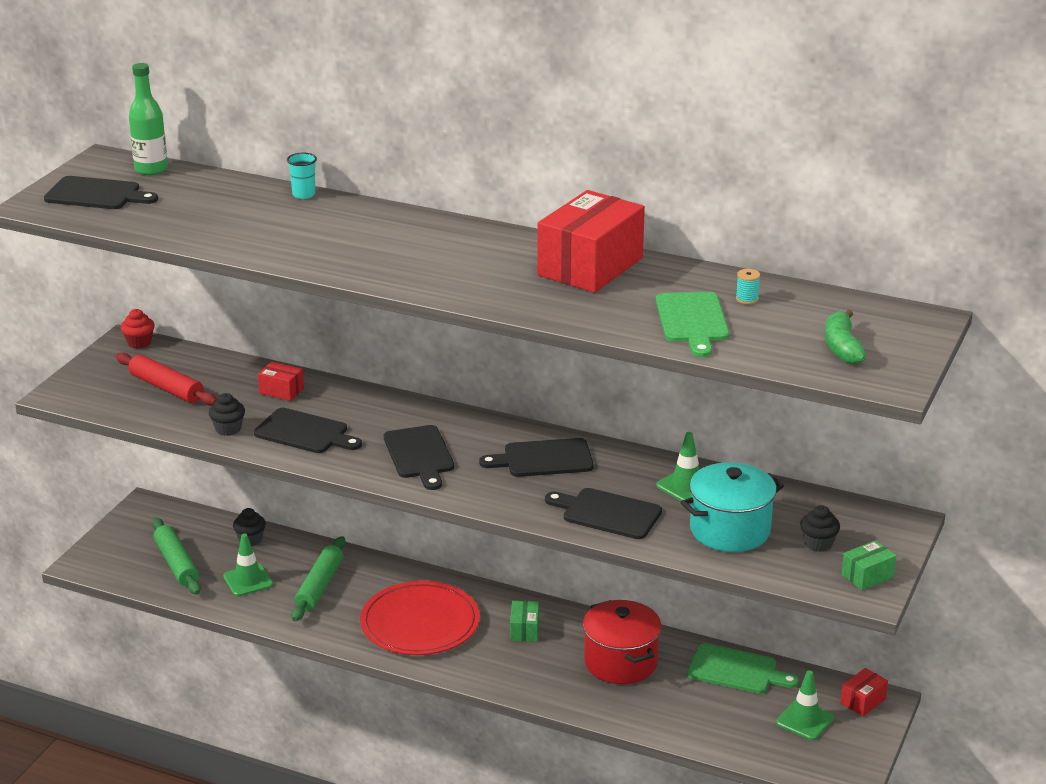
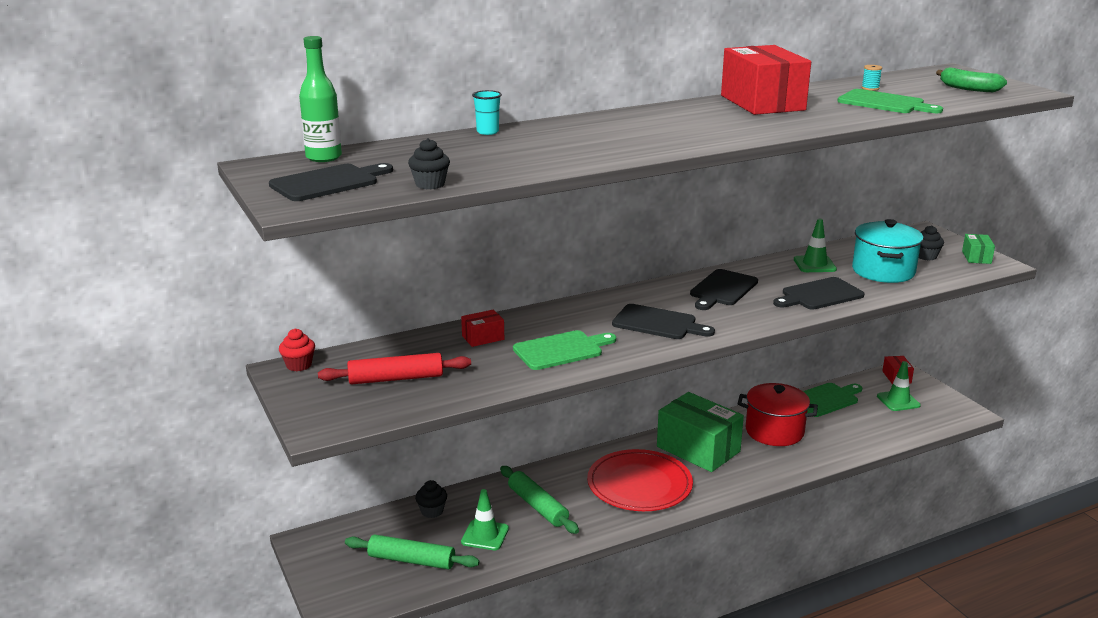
camera: 50 degrees left, 5 degrees down
black cupcake [209,393,245,436] -> black cupcake moved to [408,138,450,189]
black cutting board [254,408,362,453] -> green cutting board [513,330,616,370]
green box [510,601,539,642] -> green box [657,392,744,472], size x2.24

